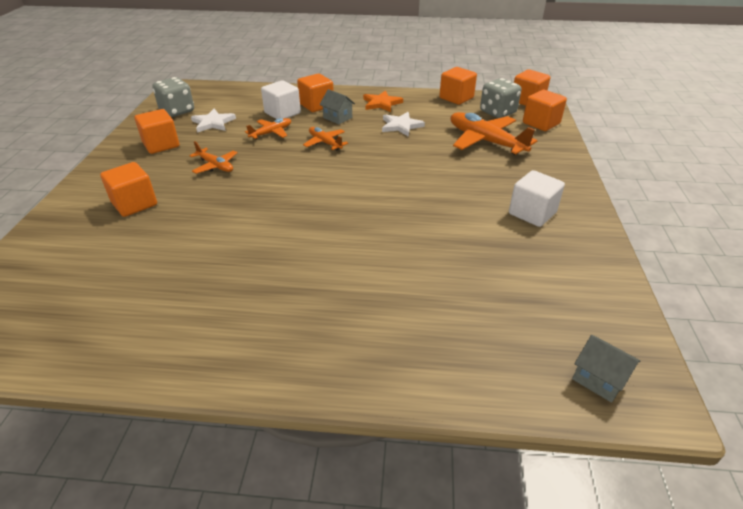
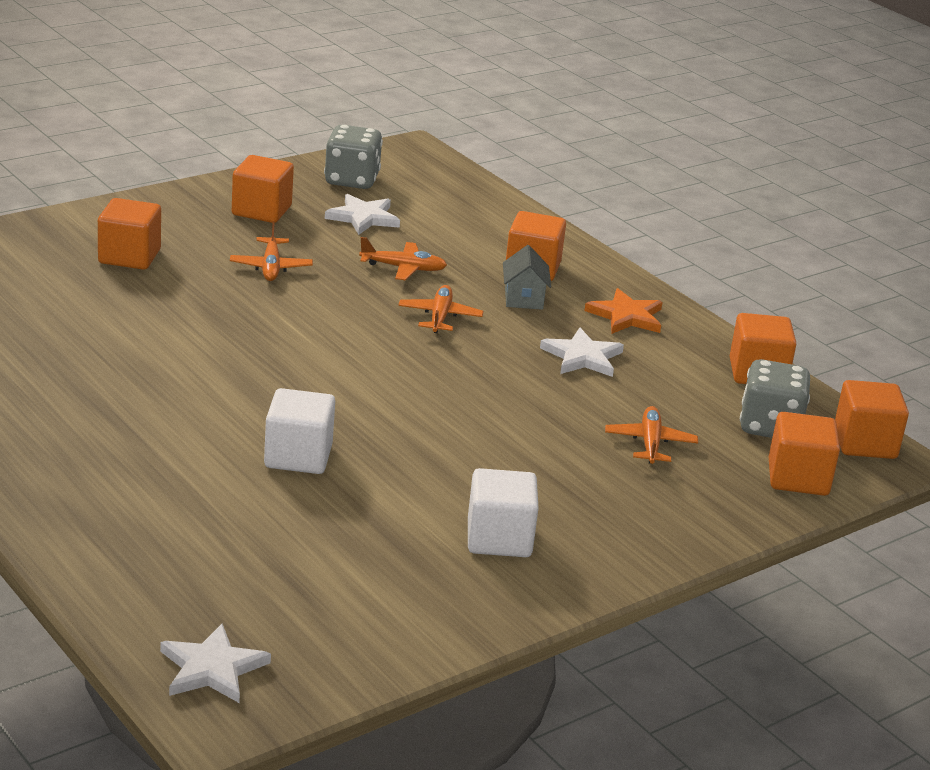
camera: 45 degrees right, 10 degrees down
white cube [261,80,301,119] -> white cube moved to [264,388,335,474]
orange plane [450,112,538,155] -> orange plane [605,406,698,464], size x0.54
grey house [572,335,640,403] -> white star [160,624,271,703]

